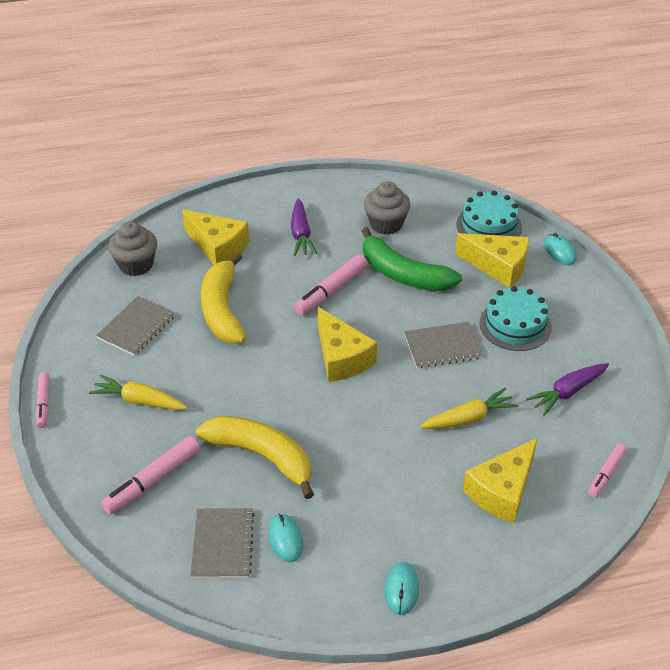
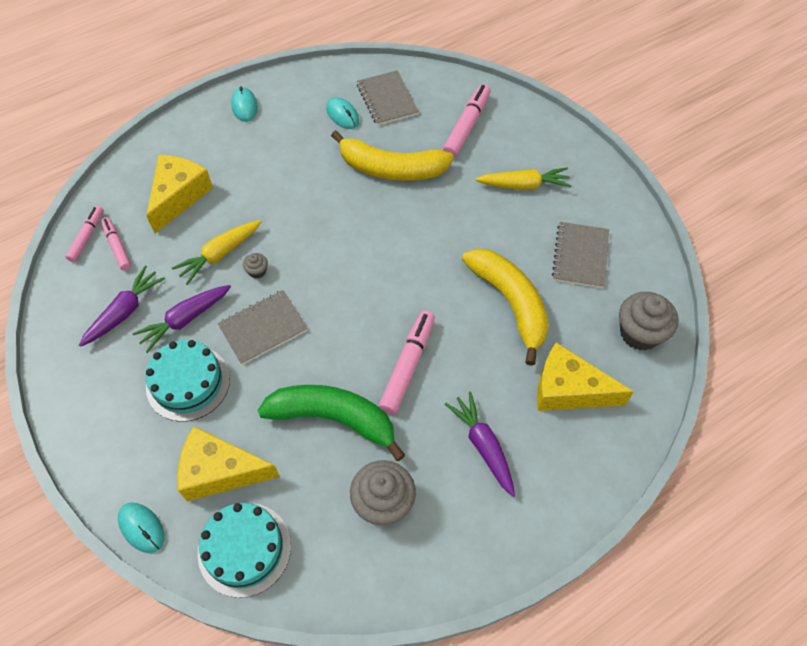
camera: 160 degrees right, 15 degrees up
pink marker [36,372,50,428] -> pink marker moved to [101,217,131,271]
yellow cheese [318,307,377,382] -> none
none -> purple carrot [132,285,231,353]
none -> grey cupcake [243,253,268,279]

